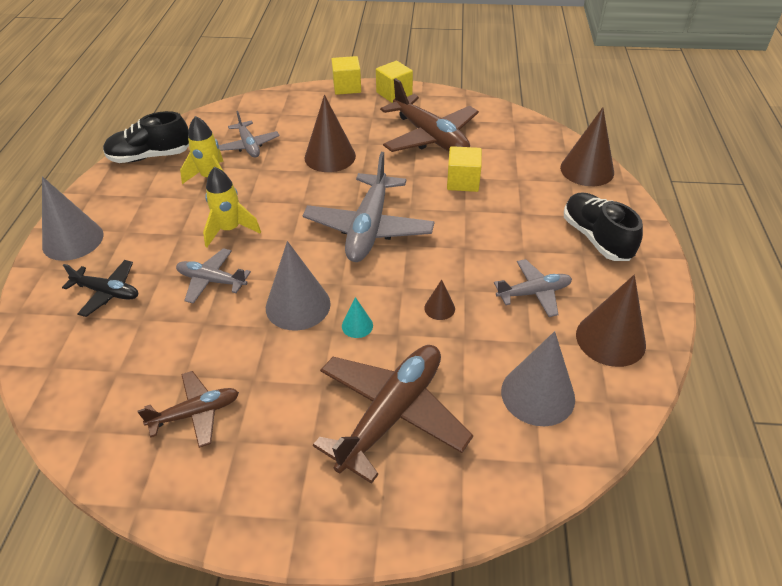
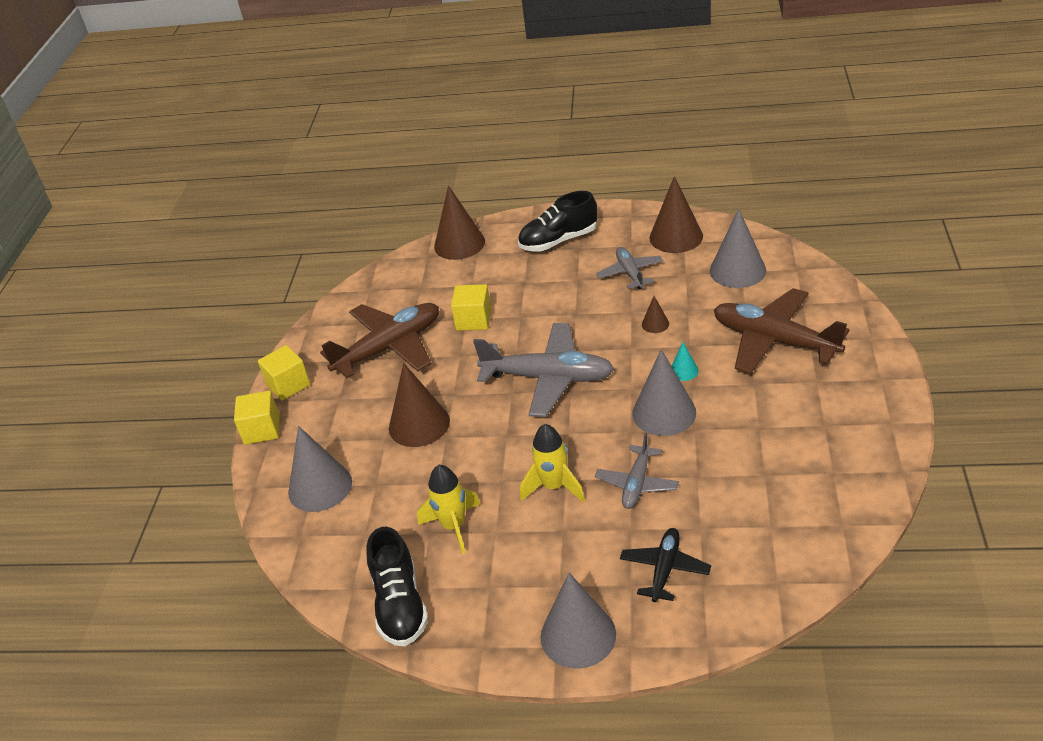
camera: 85 degrees left, 5 degrees down
brown plane [138,371,239,448] -> none
grey plane [219,111,280,158] -> none
none -> grey cone [288,426,352,512]

